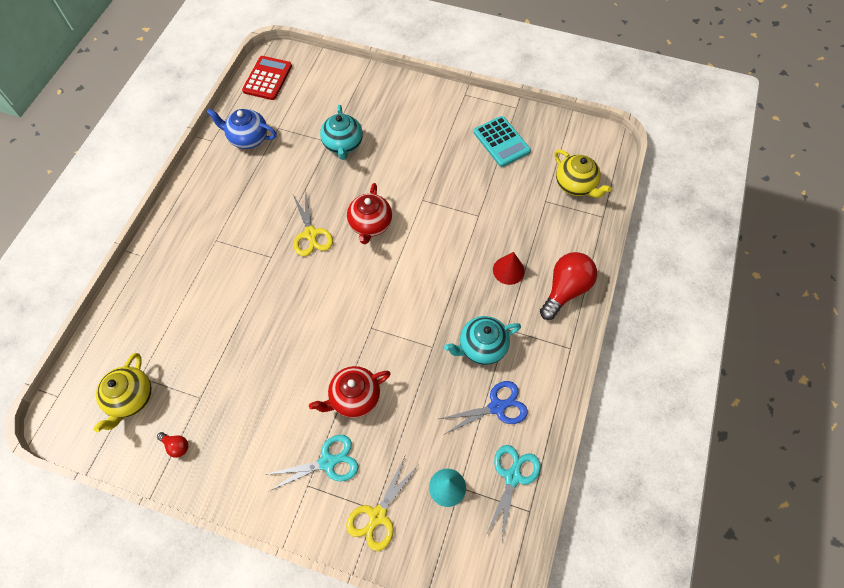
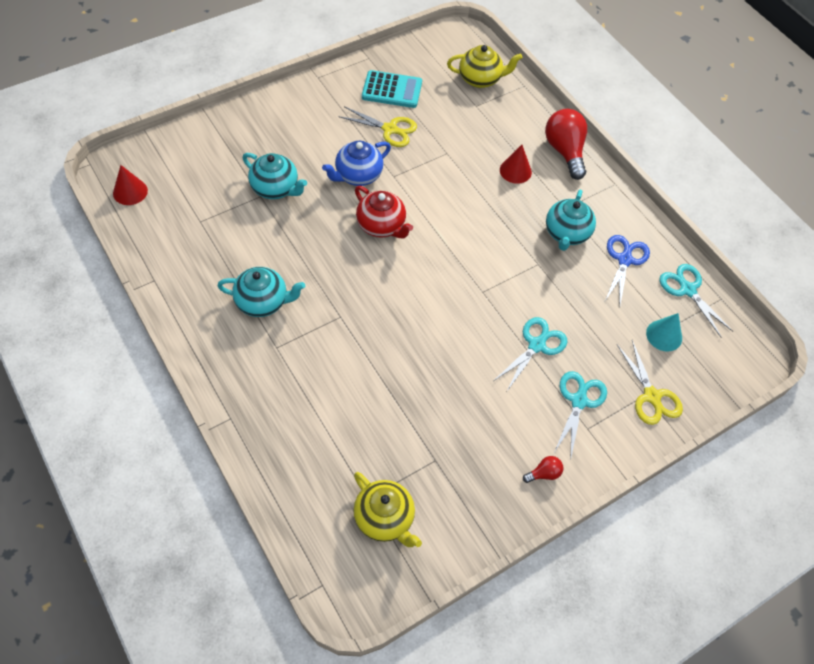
camera: 55 degrees left, 5 degrees down
red light bulb [157,432,188,458] -> red light bulb moved to [523,456,563,483]
blue teapot [206,109,277,149] -> blue teapot moved to [322,141,391,186]
red calculator [242,56,292,100] -> red cone [113,165,148,205]
yellow scissors [293,190,333,256] -> yellow scissors moved to [338,106,417,147]
red teapot [309,366,391,418] -> turquoise scissors [495,317,568,391]
none -> turquoise teapot [218,267,305,317]

